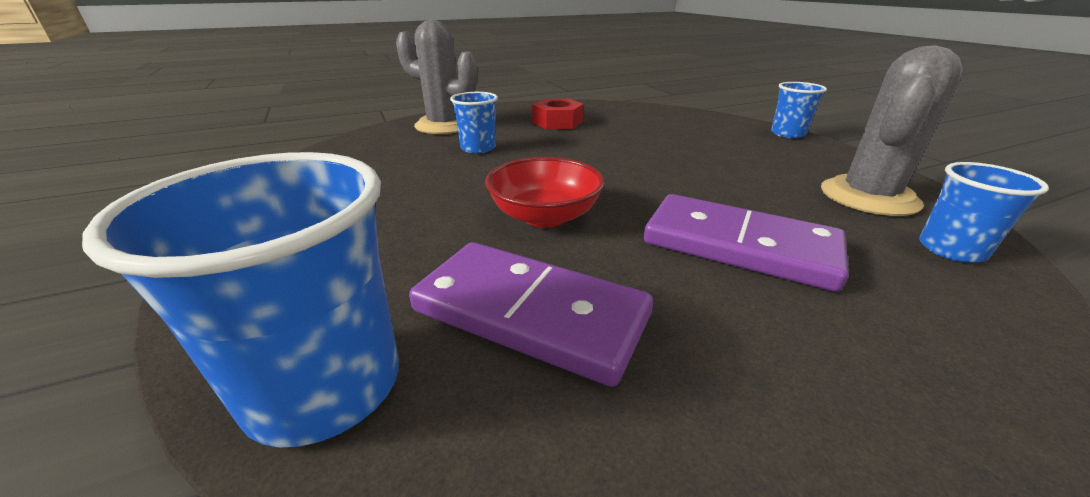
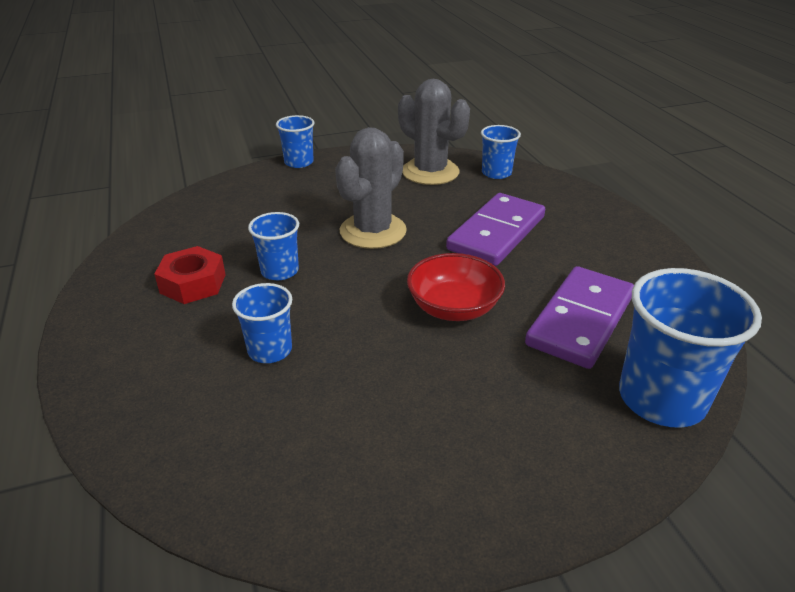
camera: 85 degrees left, 5 degrees up
grey cactus [396,20,477,134] -> grey cactus moved to [335,127,407,249]
none -> blue cup [248,212,299,280]

